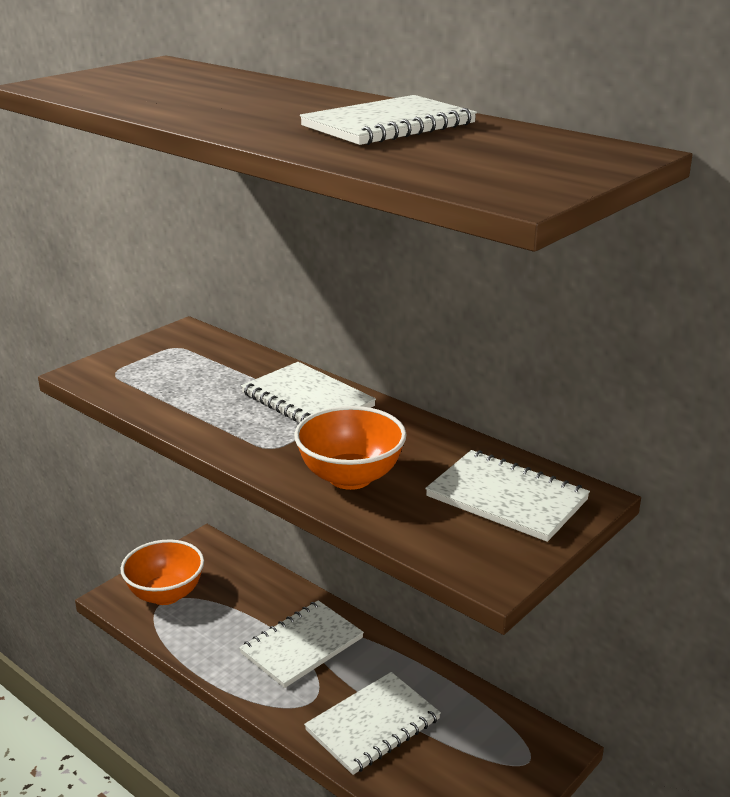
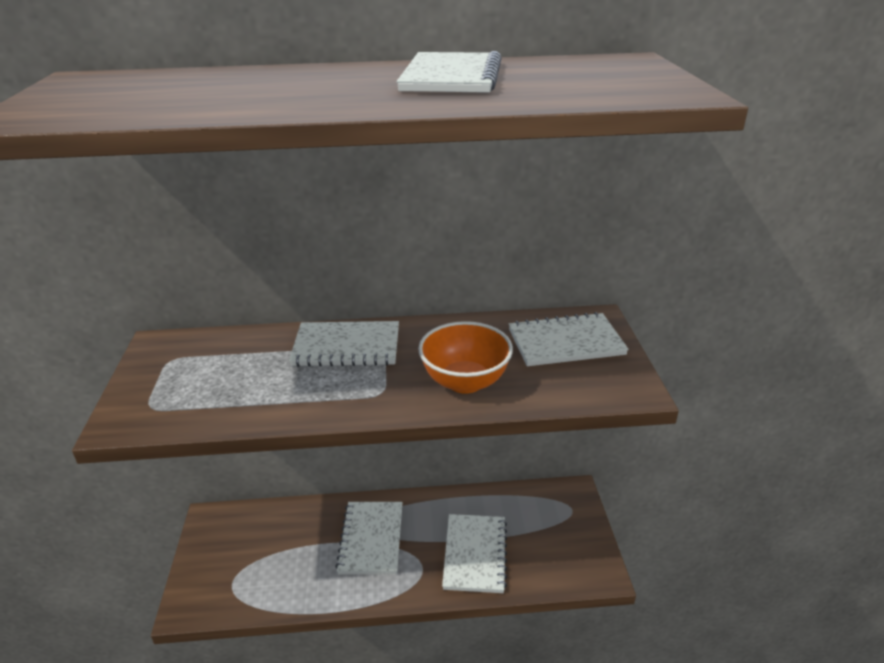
camera: 45 degrees left, 5 degrees up
orange bowl [120,539,204,605] -> none

